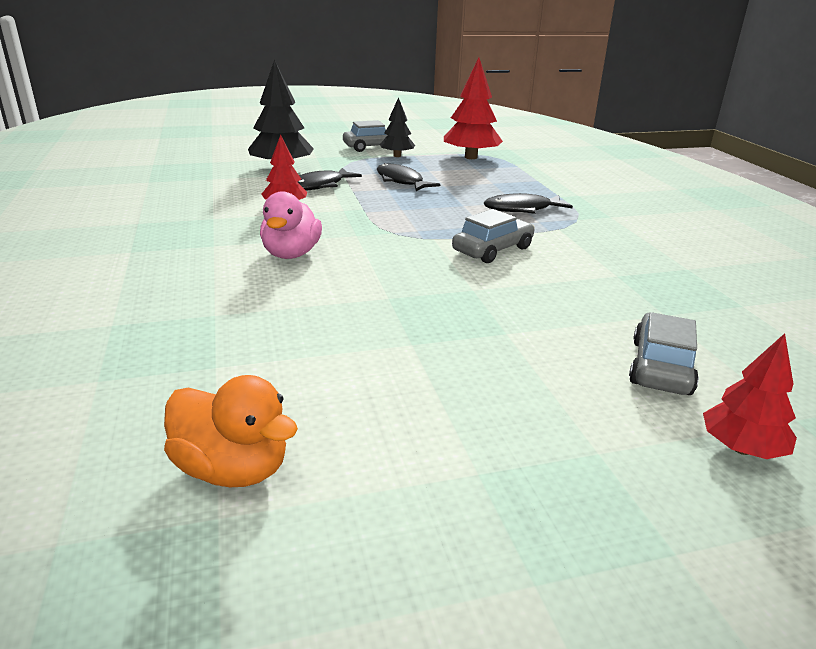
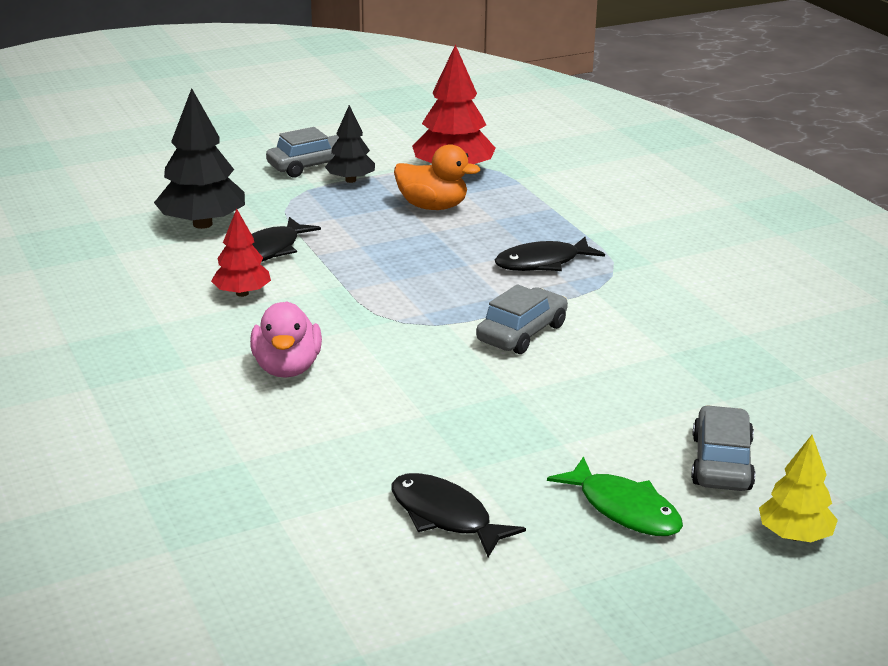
camera: 10 degrees left, 0 degrees up
orange duck [164,375,298,487] -> orange duck moved to [394,144,480,210]
black fish [377,163,440,191] -> black fish moved to [392,473,526,557]
red tree [703,333,797,459] -> yellow tree [759,435,838,542]
none -> green fish [547,456,683,536]

